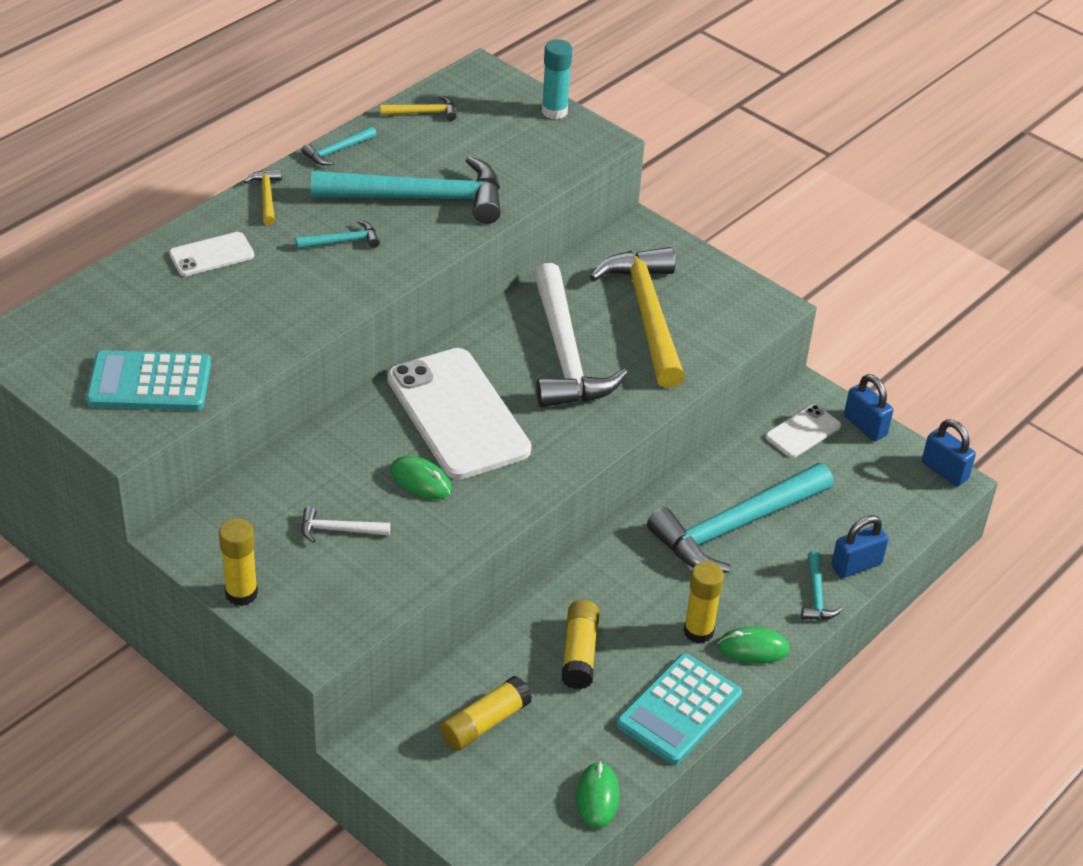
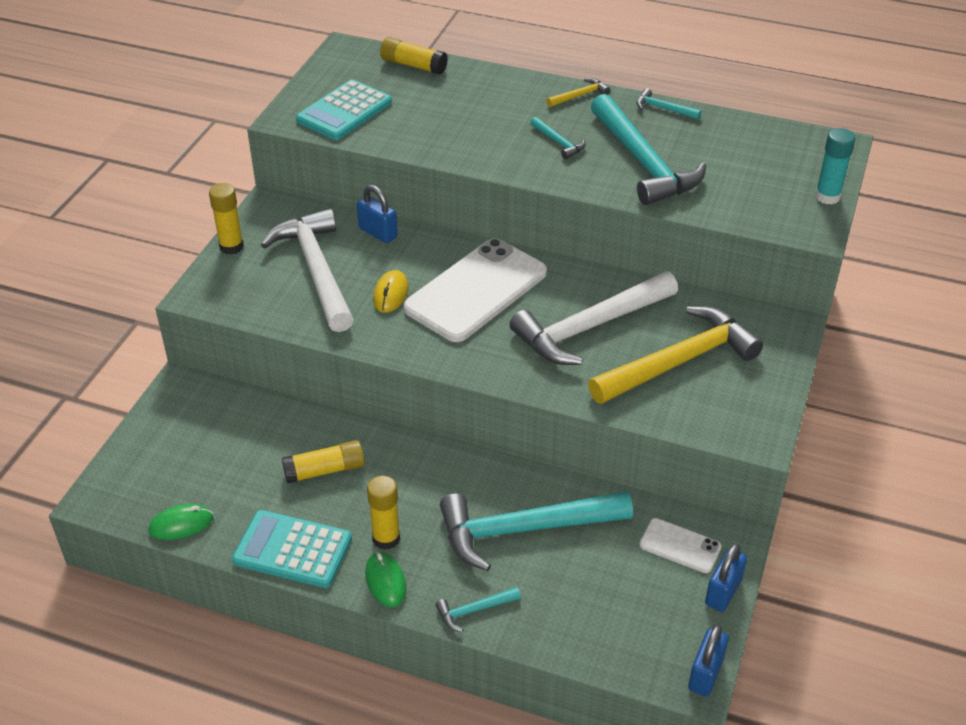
camera: 70 degrees right, 0 degrees up
turquoise calculator [86,350,211,411] -> turquoise calculator turned 120 degrees counterclockwise [296,80,392,140]
white phone [169,232,254,276] -> none
white hammer [302,506,390,543] -> white hammer [261,208,354,332], size x2.38
yellow hammer [380,95,456,121] -> none
green mouse [391,456,452,500] -> yellow mouse [373,270,408,313]
yellow glue stick [440,676,532,751] -> yellow glue stick moved to [380,37,448,75]
turquoise hammer [647,463,833,573] -> turquoise hammer turned 45 degrees counterclockwise [440,491,633,571]
blue padlock [831,515,889,578] -> blue padlock moved to [357,185,398,243]

